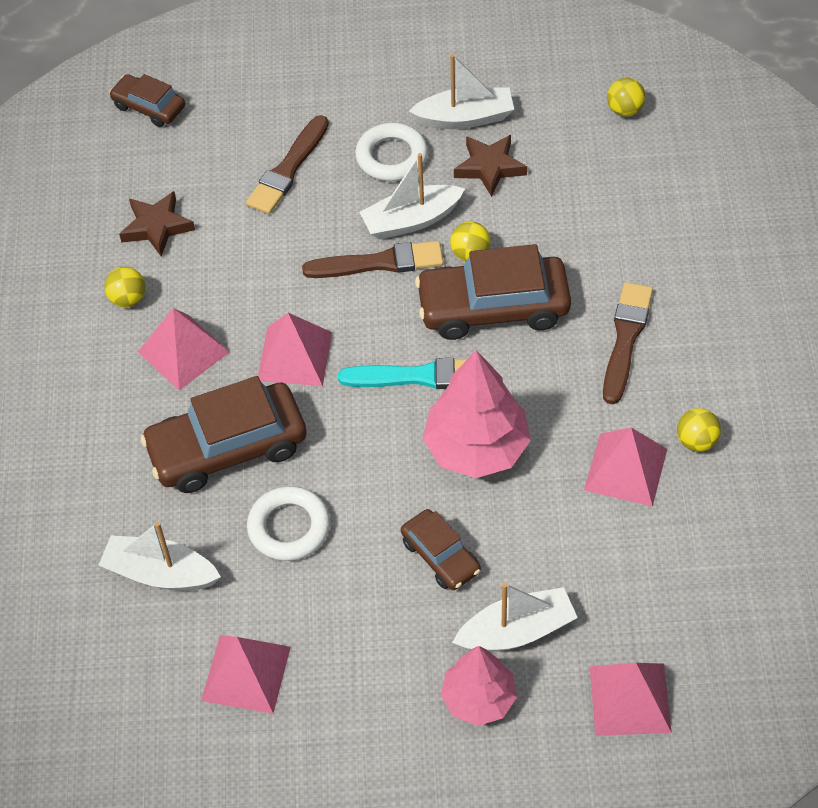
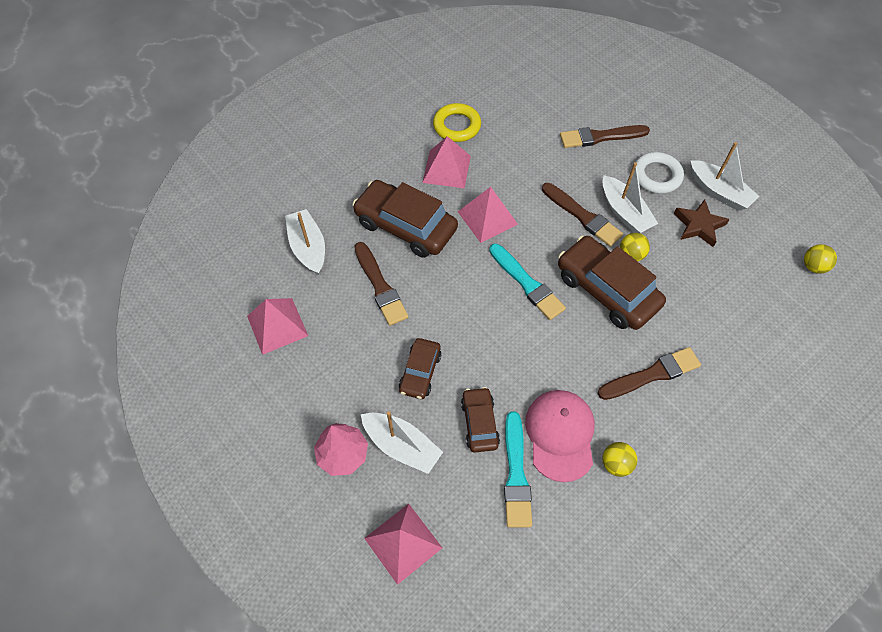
camera: 50 degrees right, 5 degrees up
yellow ball [104,267,146,307] -> yellow ring [433,103,481,142]
brown car [109,74,185,127] -> brown car moved to [461,387,500,452]
brown star [119,191,195,257] -> none
white ring [247,486,330,561] -> brown brush [354,242,409,326]
white boat [359,153,465,240] -> white boat turned 150 degrees counterclockwise [602,162,658,233]
pink tree [422,350,531,478] -> none
pink pyramid [584,428,667,506] -> pink cap [525,390,595,482]
none -> turquoise brush [504,411,532,527]

